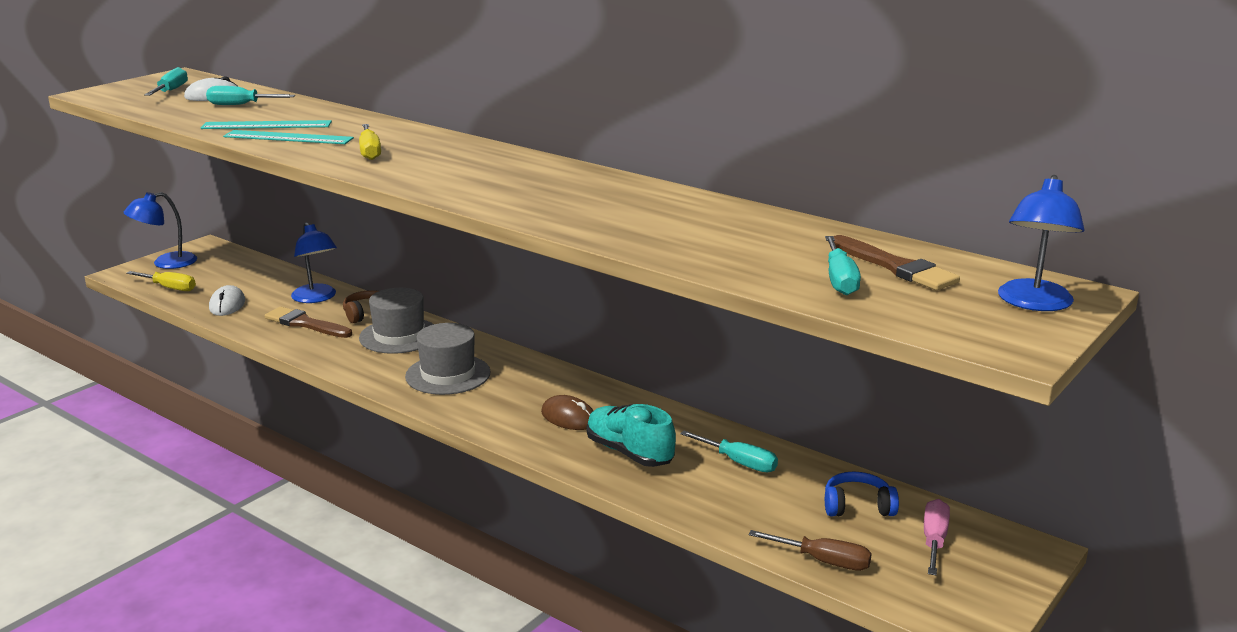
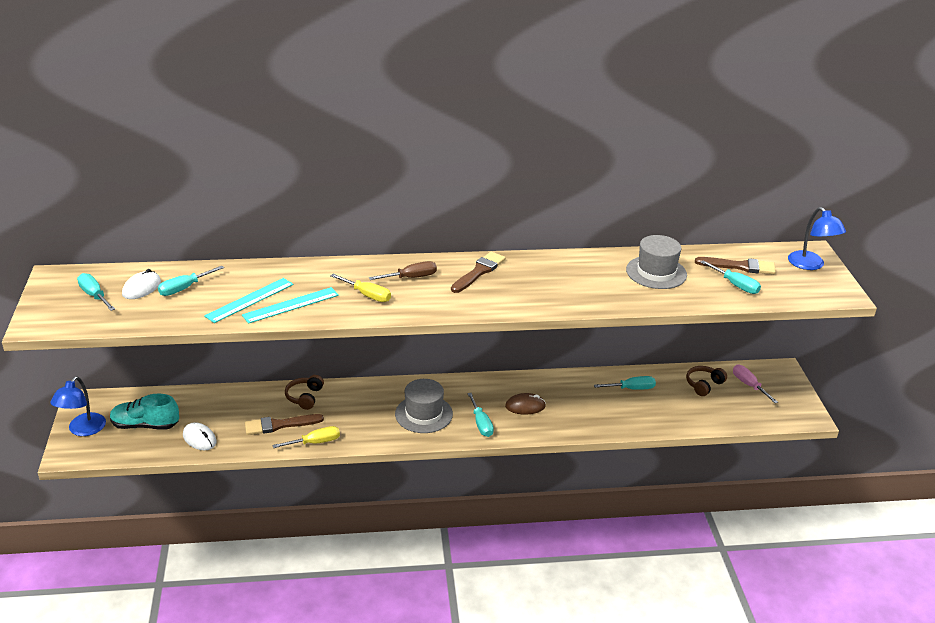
camera: 45 degrees left, 10 degrees up
yellow screwdriver [126,271,196,291] -> yellow screwdriver moved to [272,426,340,448]
blue lamp [291,222,337,303] -> none
grey hat [359,288,434,354] -> grey hat moved to [626,235,687,289]
turquoise shoe [587,404,676,467] -> turquoise shoe moved to [110,394,179,430]
brown screwdriver [748,530,872,571] -> brown screwdriver moved to [369,261,437,280]
blue headphones [825,471,899,516] -> brown headphones [686,366,727,396]
none -> brown brush [451,251,506,293]
none -> turquoise screwdriver [467,393,494,437]

